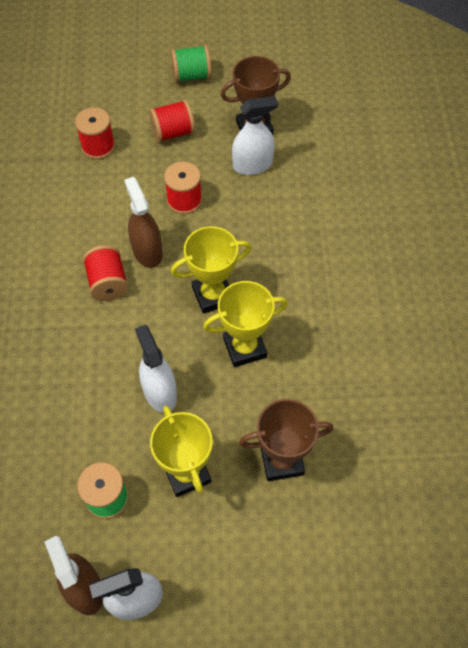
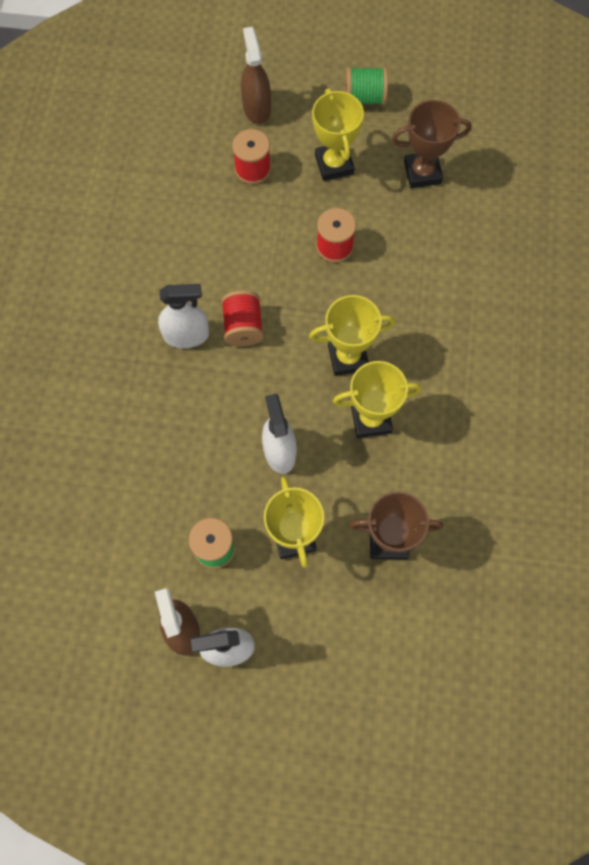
camera: 10 degrees right, 10 degrees up
brown spray bottle [124,177,163,268] -> brown spray bottle moved to [241,27,271,124]
red spool [149,100,195,142] -> yellow trophy [312,89,364,181]
white spray bottle [232,96,278,175] -> white spray bottle moved to [158,284,209,348]

